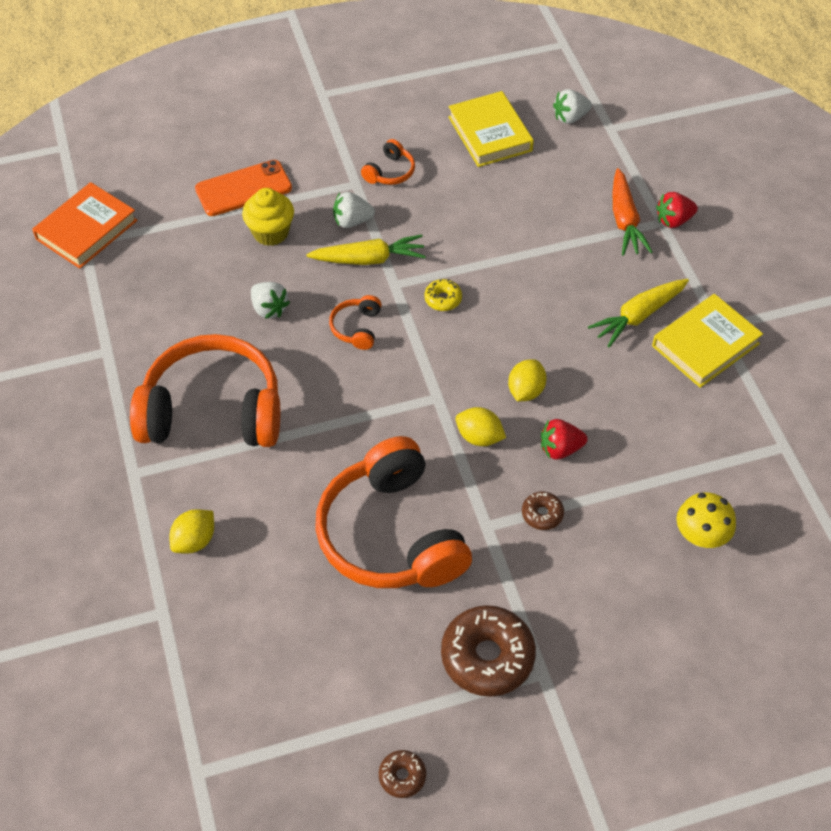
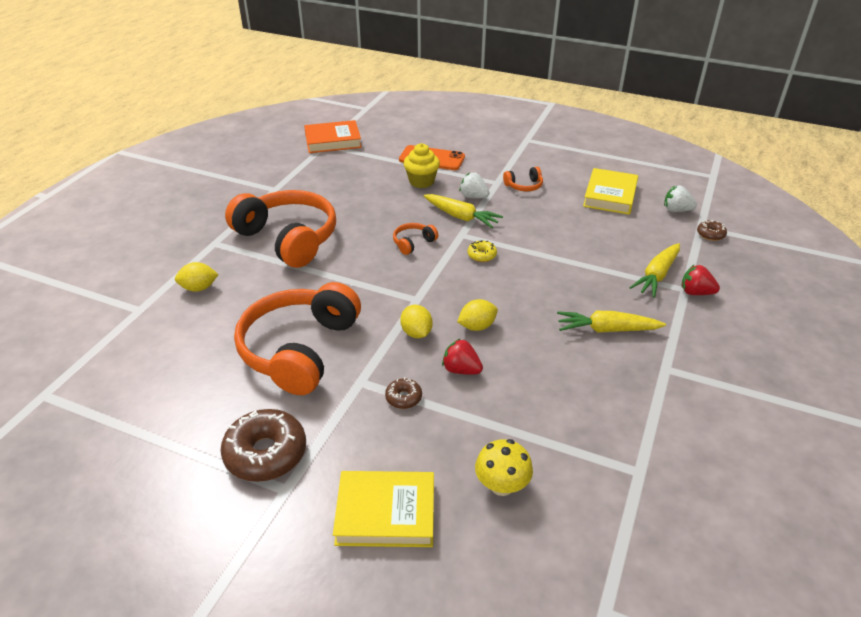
camera: 40 degrees right, 15 degrees down
white strawberry [251,282,290,319] -> none
brown donut [379,750,426,798] -> brown donut moved to [697,220,727,241]
orange carrot [613,168,653,256] -> yellow carrot [629,243,680,298]
yellow book [652,294,763,388] -> yellow book moved to [333,471,434,547]

